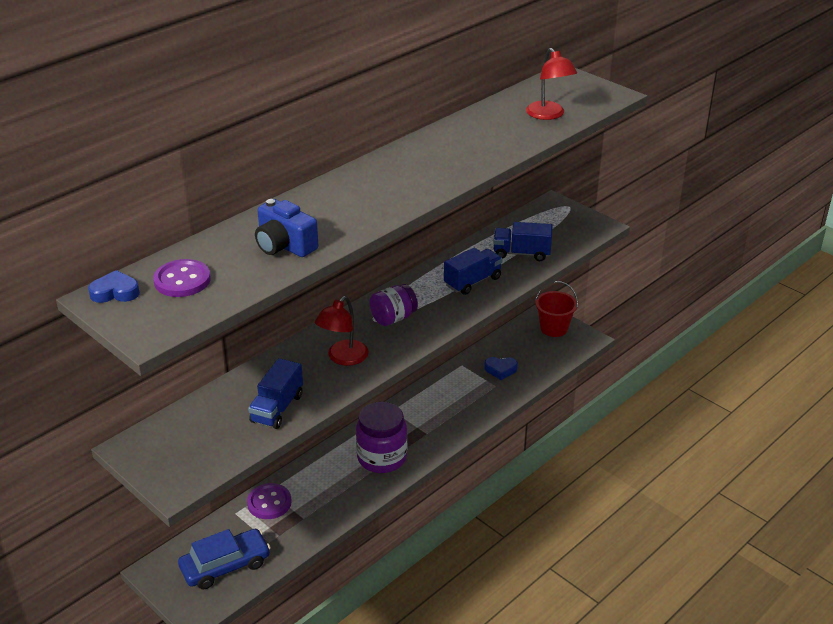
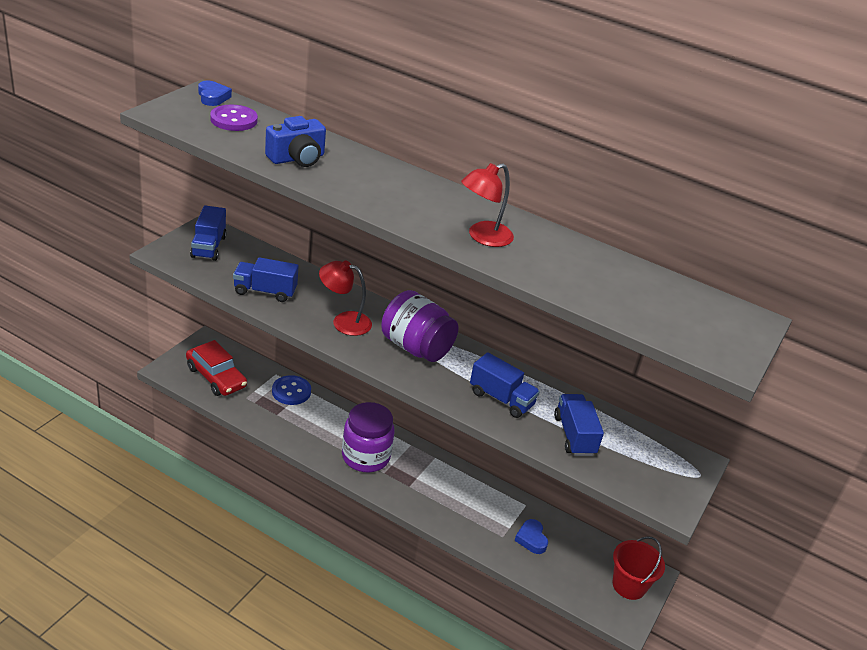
camera: 70 degrees right, 0 degrees up
blue car [178,529,271,589] -> red car [186,340,247,396]
purple button [247,483,292,519] -> blue button [272,375,311,405]
blue camera [255,199,319,257] -> blue camera turned 150 degrees counterclockwise [265,116,326,167]
purple jar [369,284,418,326] -> purple jar [381,290,458,362], size x1.55
red lamp [526,48,577,120] -> red lamp moved to [461,163,514,247]
none -> blue truck [190,205,227,261]

